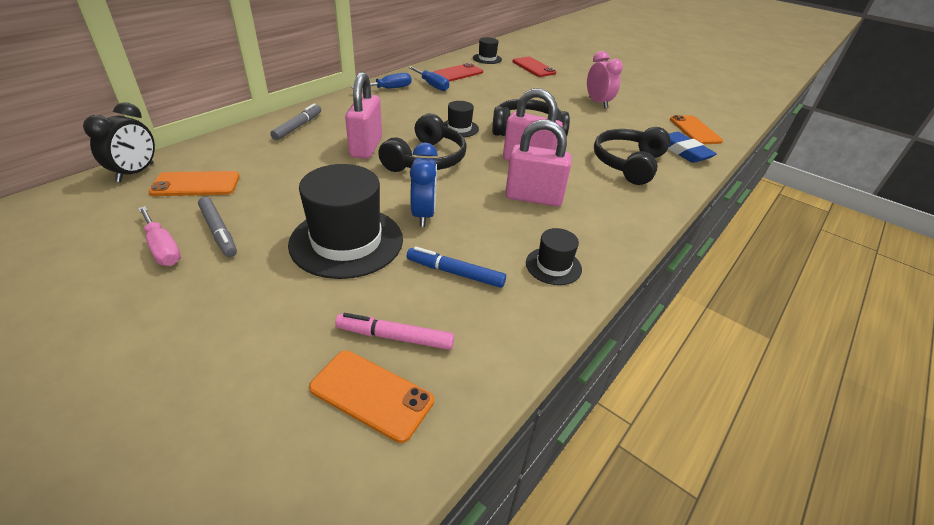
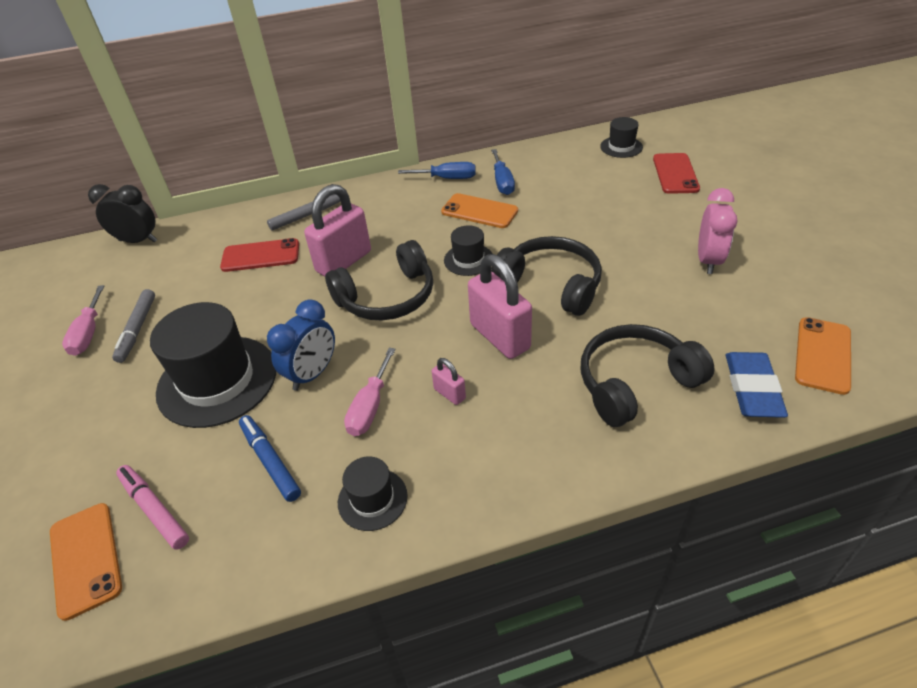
camera: 40 degrees right, 5 degrees up
black clock [83,102,155,182] -> black clock turned 135 degrees counterclockwise [88,184,157,243]
orange phone [149,171,240,196] -> orange phone moved to [441,193,518,228]
red phone [433,63,483,82] -> red phone moved to [220,238,299,272]
pink padlock [505,119,572,207] -> pink padlock [431,358,466,405], size x0.46
none -> pink screwdriver [344,348,396,436]

